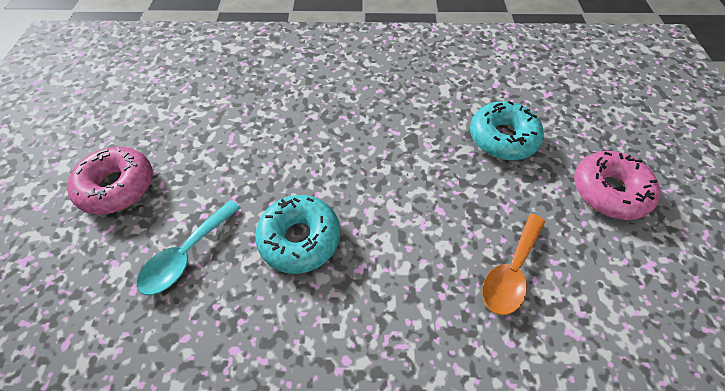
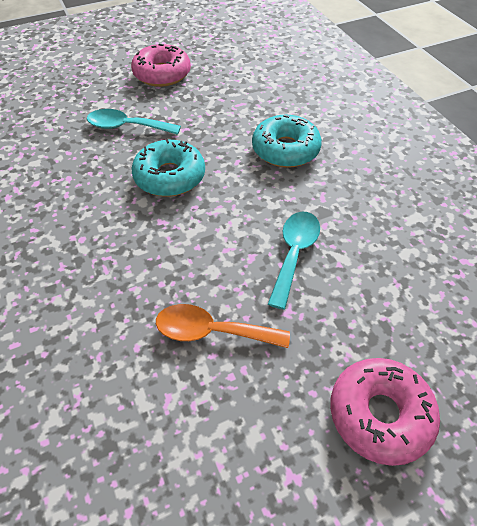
camera: 65 degrees right, 5 degrees down
turquoise donut [470,101,544,160] -> turquoise donut moved to [252,115,322,168]
none -> turquoise spoon [268,212,320,310]

